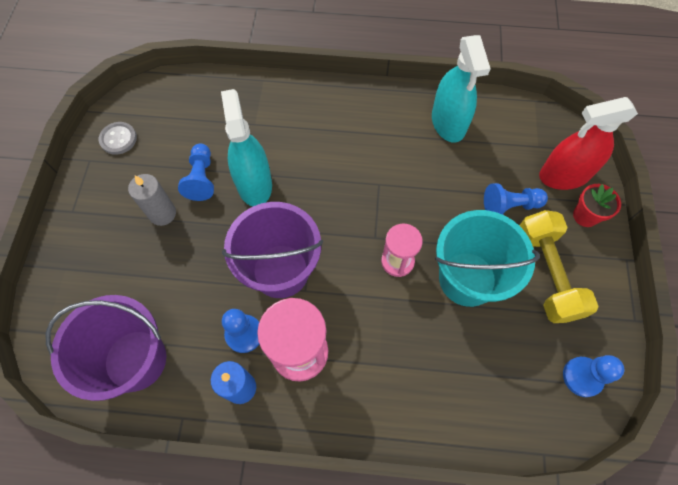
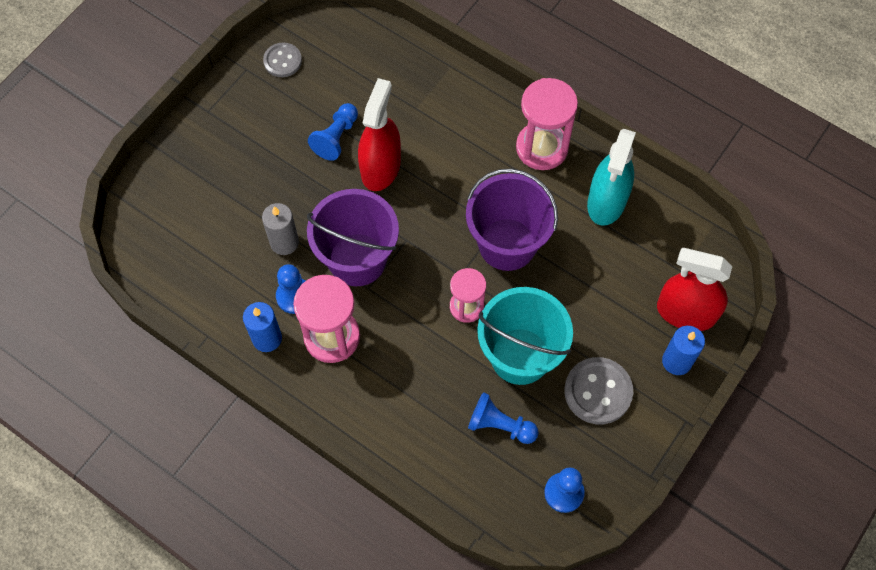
camera: 30 degrees right, 0 degrees up
purple bucket [46,295,166,401] -> purple bucket moved to [466,168,558,271]
grey candle [128,174,176,226] -> grey candle moved to [262,203,299,255]
turquoise spray bottle [221,89,272,206] -> red spray bottle [358,78,401,191]
blue pawn [484,183,548,215] -> blue pawn moved to [468,392,539,444]
yellow dumbbell [519,210,599,323] -> grey button [564,357,633,425]
red flower pot [573,184,621,227] -> blue candle [662,326,705,375]
none -> pink hourglass [516,78,578,170]

